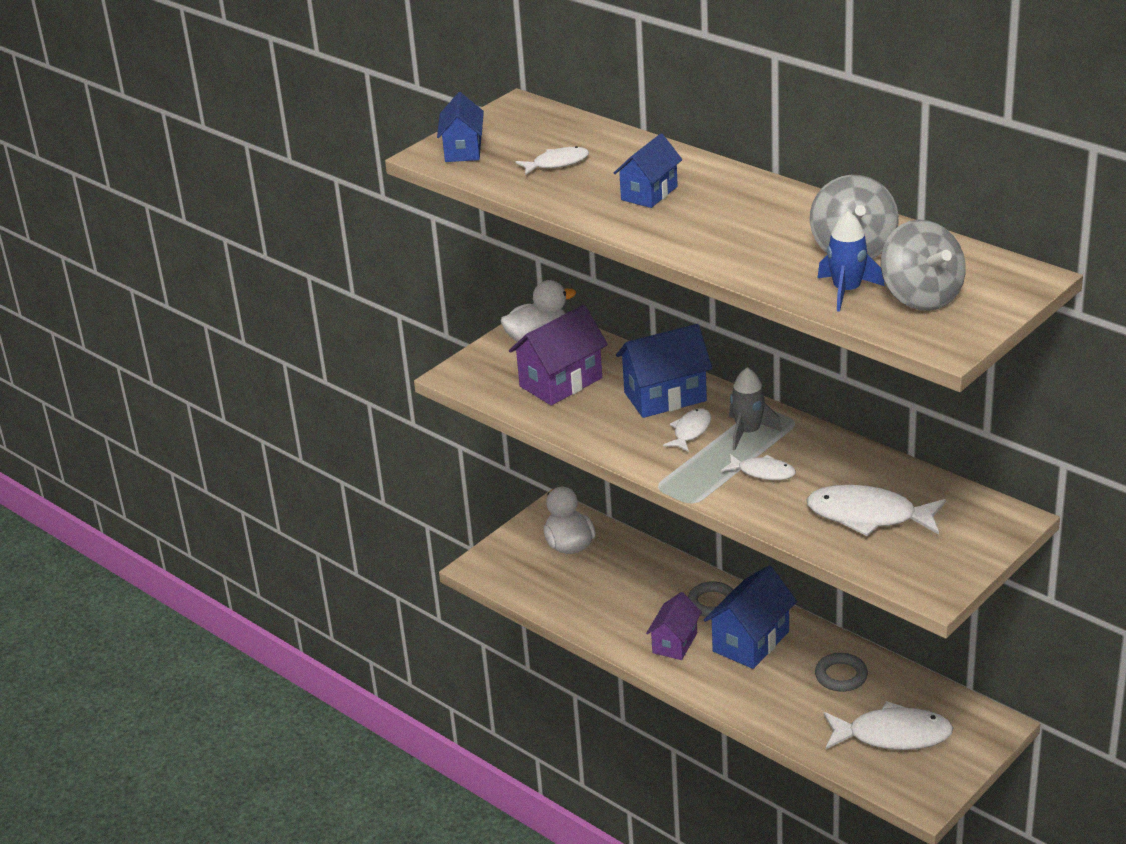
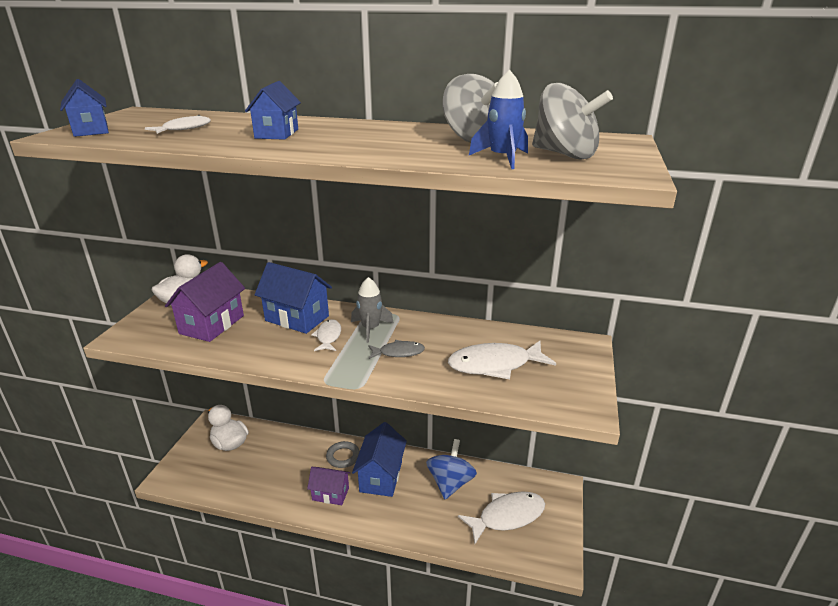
camera: 30 degrees left, 5 degrees down
blue house [616,324,712,418] -> blue house turned 75 degrees clockwise [254,262,332,334]
purple house [646,592,702,660] -> purple house turned 75 degrees counterclockwise [307,467,351,505]
white fish [721,454,796,480] -> grey fish [368,340,425,359]
grey ring [815,653,868,692] -> blue spinning top [426,439,477,499]

